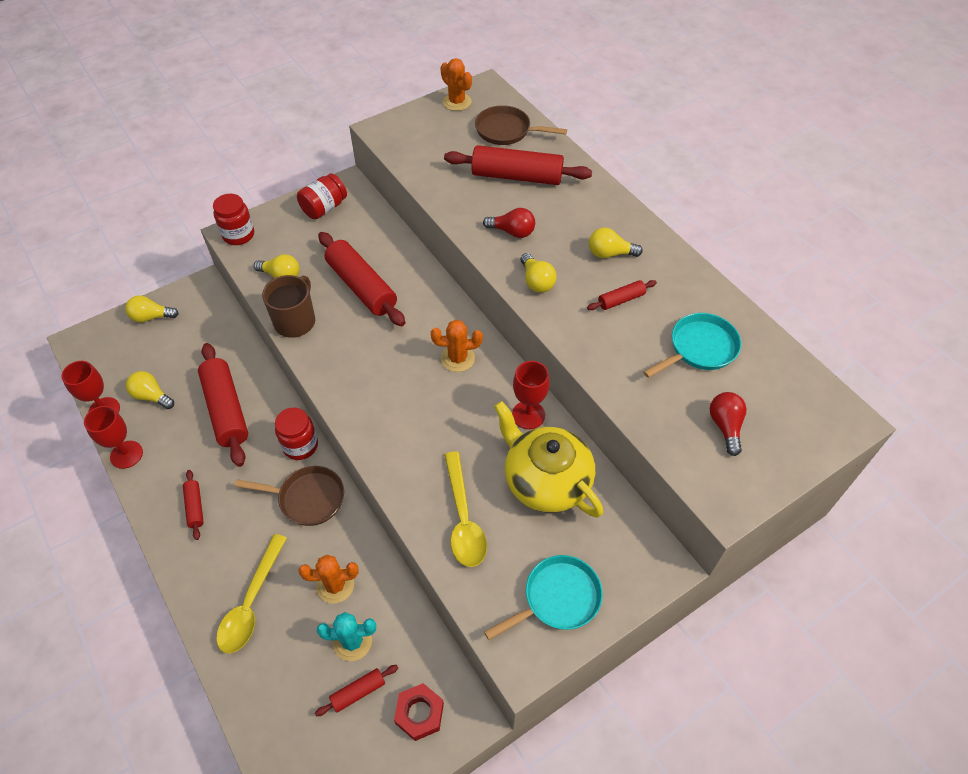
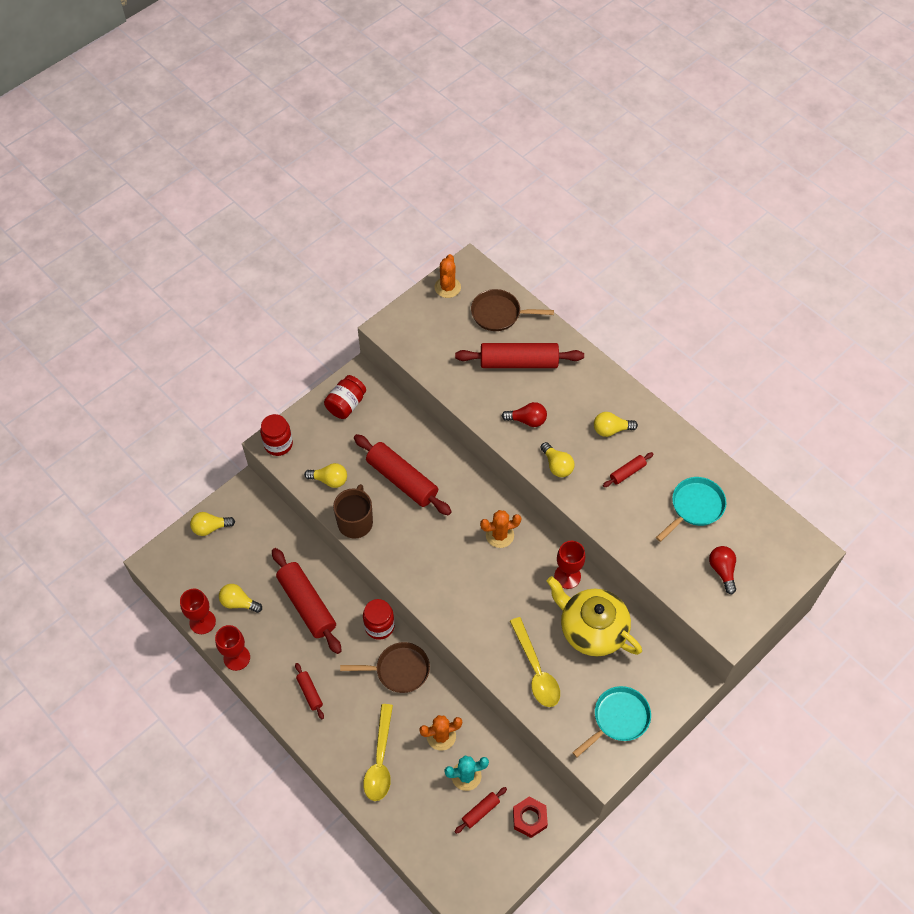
camera: 10 degrees left, 5 degrees up
orange cactus [440,58,472,111] -> orange cactus turned 60 degrees clockwise [435,254,461,298]

